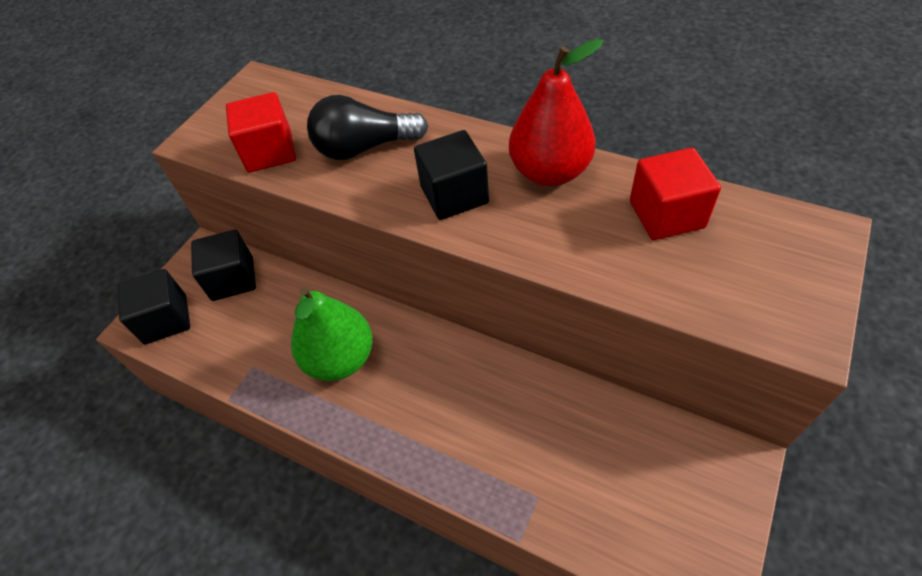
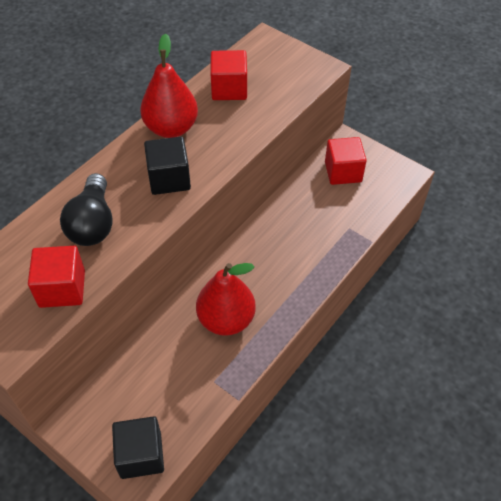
camera: 85 degrees left, 0 degrees up
black cube [191,229,256,301] -> none
green pear [291,287,373,381] -> red pear [196,263,256,336]
none -> red cube [325,137,367,185]

